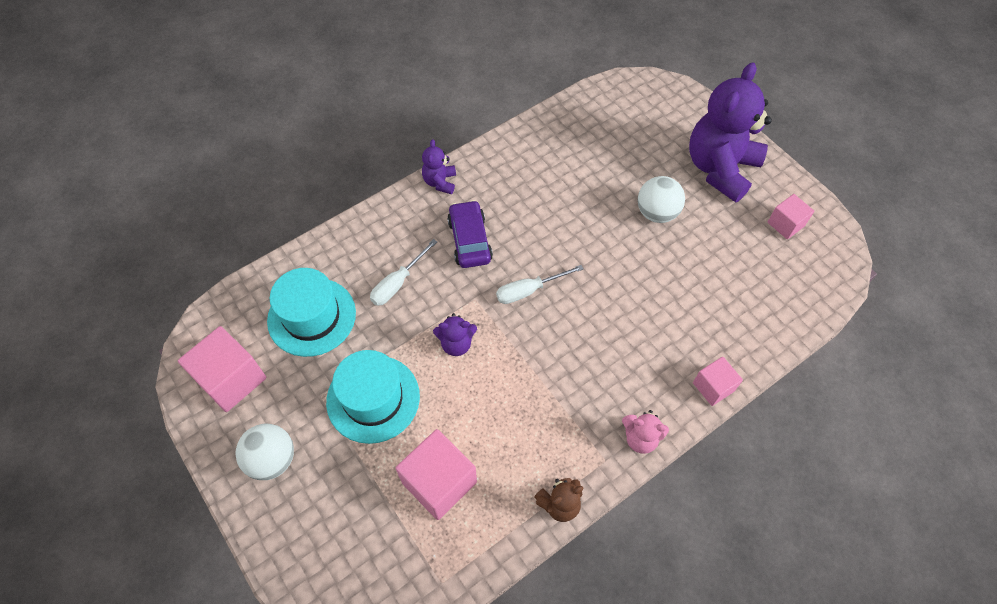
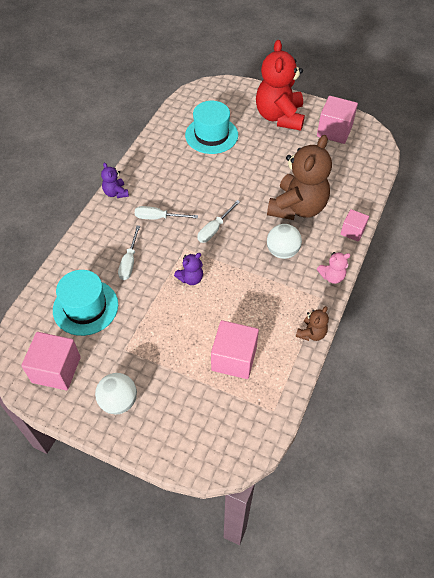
camera: 30 degrees left, 5 degrees down
turquoise hat [326,350,420,444] -> turquoise hat moved to [185,101,238,154]
purple car [447,200,493,268] -> white screwdriver [135,206,198,219]
white ball [638,176,685,223] -> white ball moved to [267,224,302,259]
purple teddy bear [689,62,772,202] -> red teddy bear [256,40,305,131]
pink cube [768,194,814,239] -> pink cube [317,96,358,144], size x1.69
none -> brown teddy bear [267,135,332,220]

